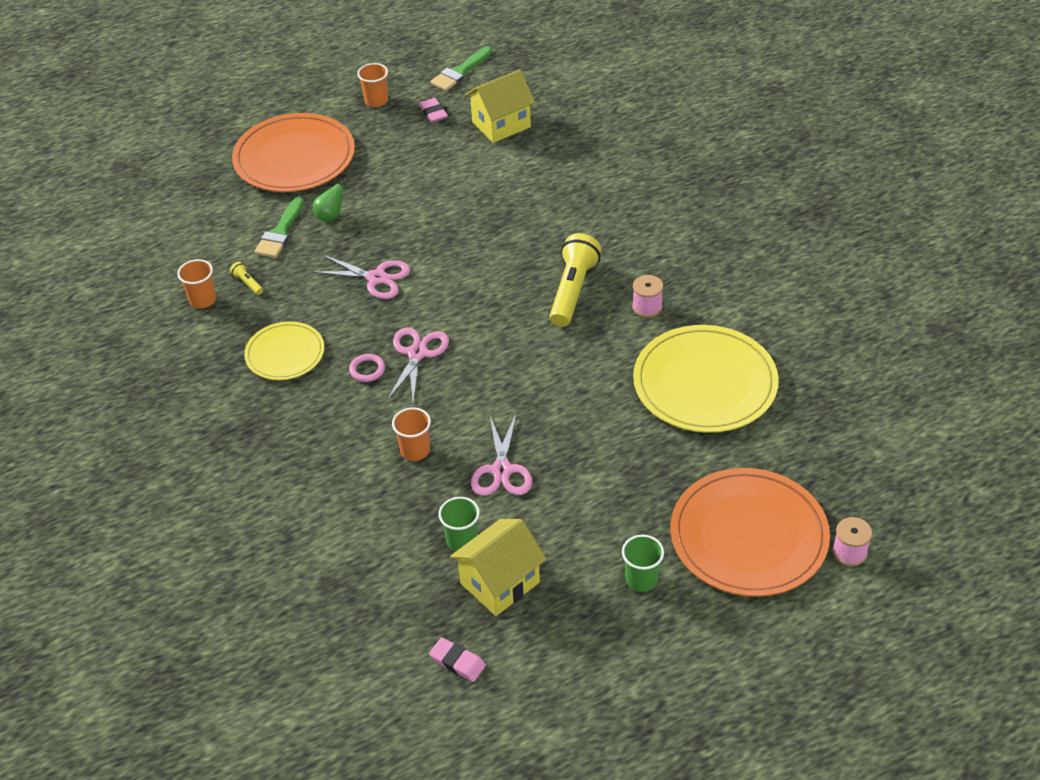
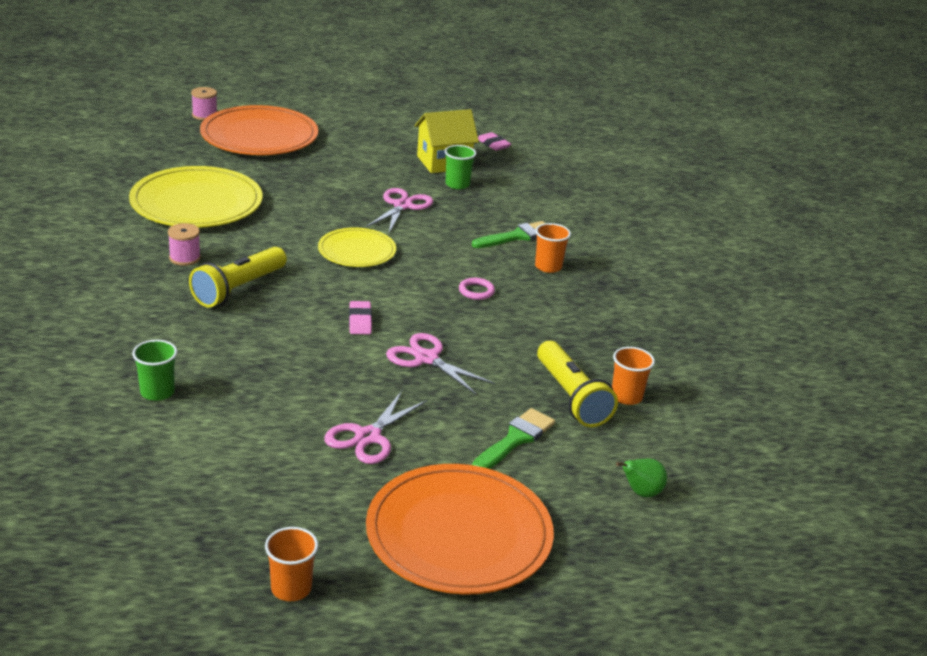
camera: 165 degrees left, 15 degrees down
yellow flashlight [230,261,263,295] -> yellow flashlight [537,341,618,427], size x2.35
yellow plate [244,321,324,380] -> yellow plate moved to [318,227,396,267]
green pear [313,178,347,222] -> green pear moved to [616,458,667,497]
pink scissors [387,328,449,403] -> pink scissors moved to [324,391,428,464]
orange cup [392,407,431,461] -> orange cup moved to [535,223,571,273]
pink eraser [419,98,448,122] -> pink eraser moved to [349,301,372,335]
green brush [430,47,492,91] -> green brush moved to [472,221,545,248]
yellow house [465,69,535,143] -> none
green cup [622,535,664,592] -> green cup moved to [132,340,177,401]

